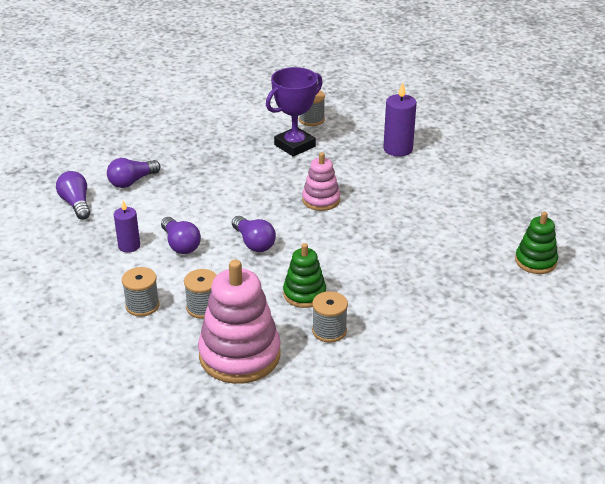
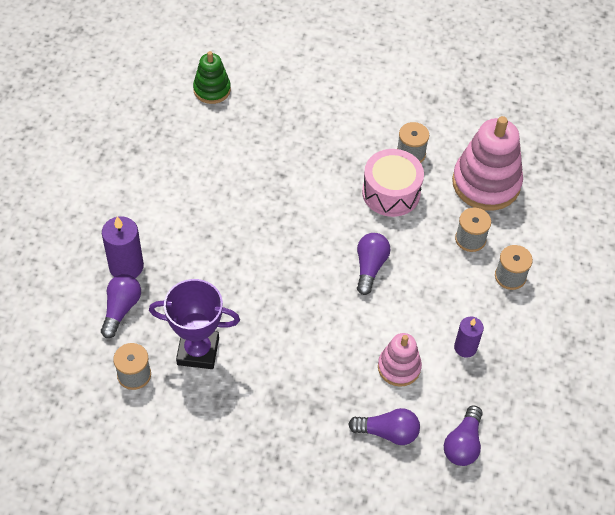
camera: 135 degrees left, 20 degrees up
purple light bulb [161,217,201,254] -> purple light bulb moved to [101,274,141,338]
green stacking toy [283,243,326,308] -> pink drum [362,149,424,217]
pink stacking toy [302,152,340,211] -> pink stacking toy moved to [378,333,422,387]

